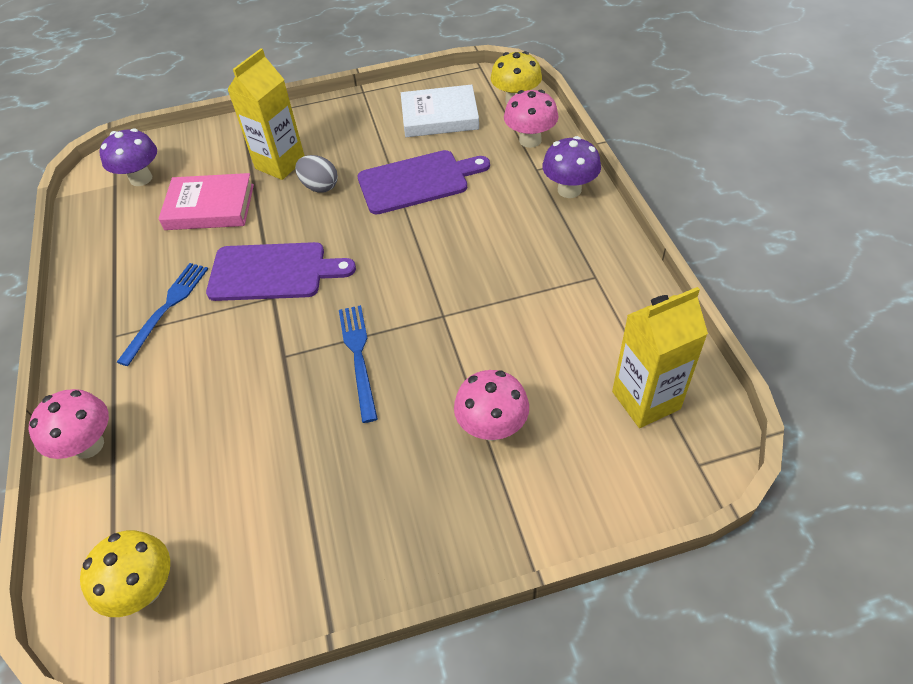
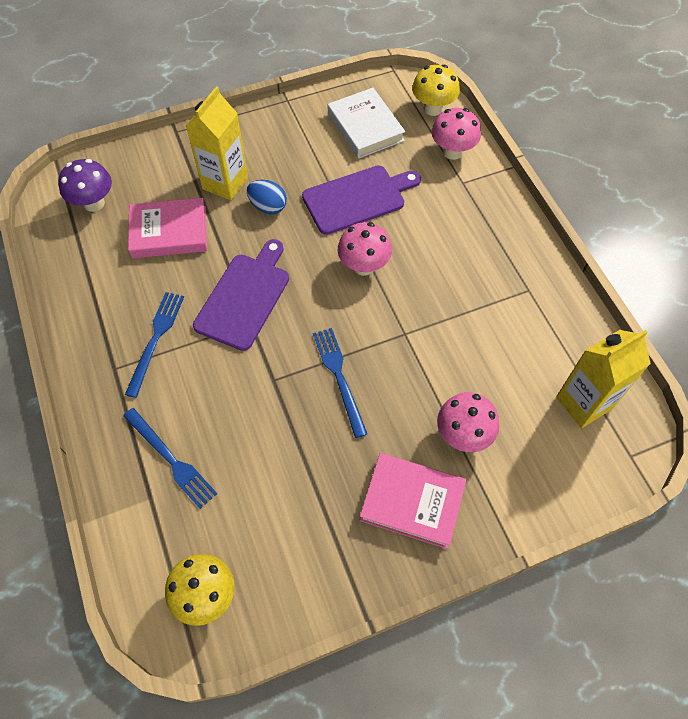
camera: 10 degrees left, 10 degrees up
pink mushroom [28,389,109,459] -> pink mushroom moved to [338,222,392,276]
purple cutting board [206,242,356,301] -> purple cutting board turned 60 degrees counterclockwise [193,239,289,351]
grey egg [295,155,338,193] -> blue egg [247,180,287,214]
white book [401,84,479,137] -> white book turned 75 degrees clockwise [328,88,405,159]
purple mushroom [542,136,601,198] -> none
none -> blue fork [123,408,217,509]
none -> pink book [359,453,466,549]

